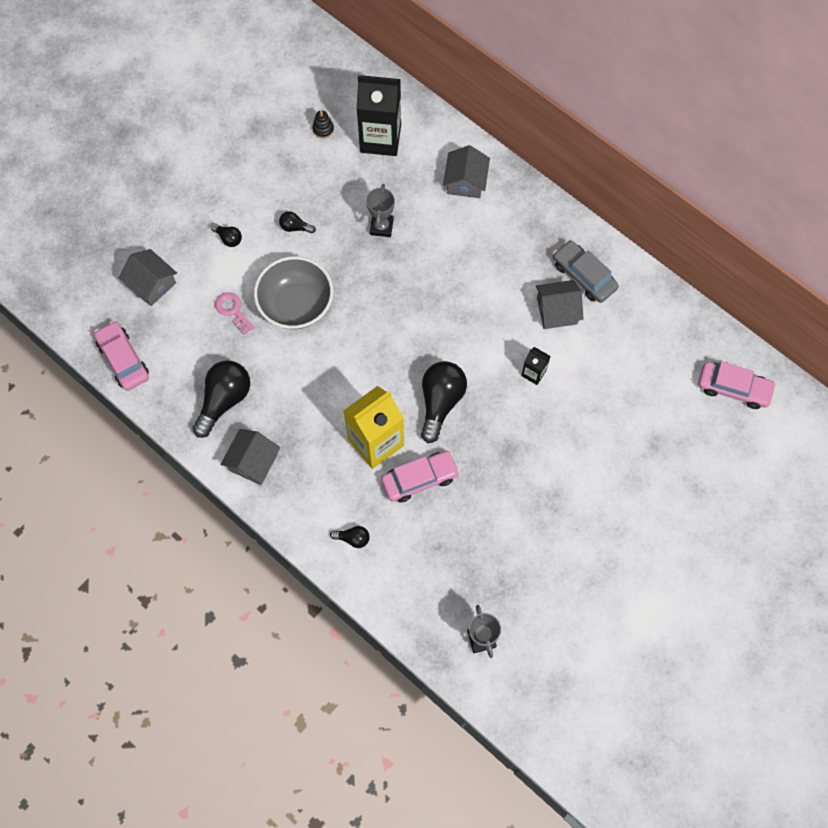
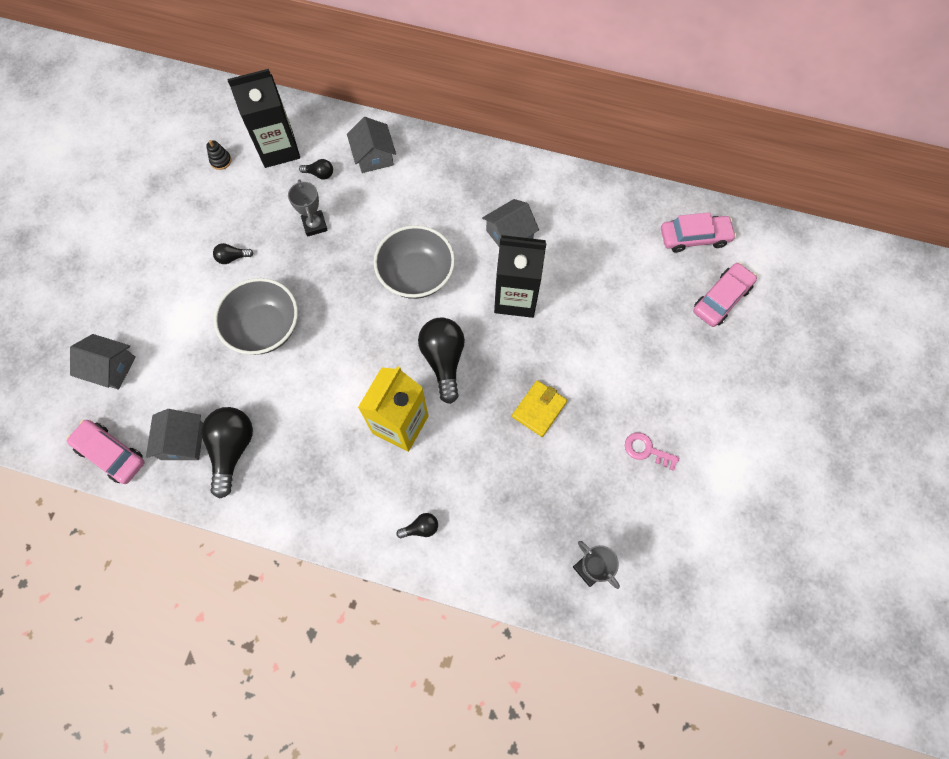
camera: 25 degrees left, 0 degrees up
black light bulb [211,223,242,247] -> black light bulb moved to [299,159,333,180]
pink key [215,292,255,335] -> pink key moved to [625,432,679,471]
grey house [220,429,281,485] -> grey house moved to [146,409,203,460]
pink car [381,451,460,503] -> pink car moved to [693,263,757,327]
black carton [521,347,551,385] -> black carton [494,235,546,318], size x2.14
grey car [553,240,619,303] -> none
none -> grey bowl [374,225,455,299]
none -> yellow wallet [512,380,567,437]

